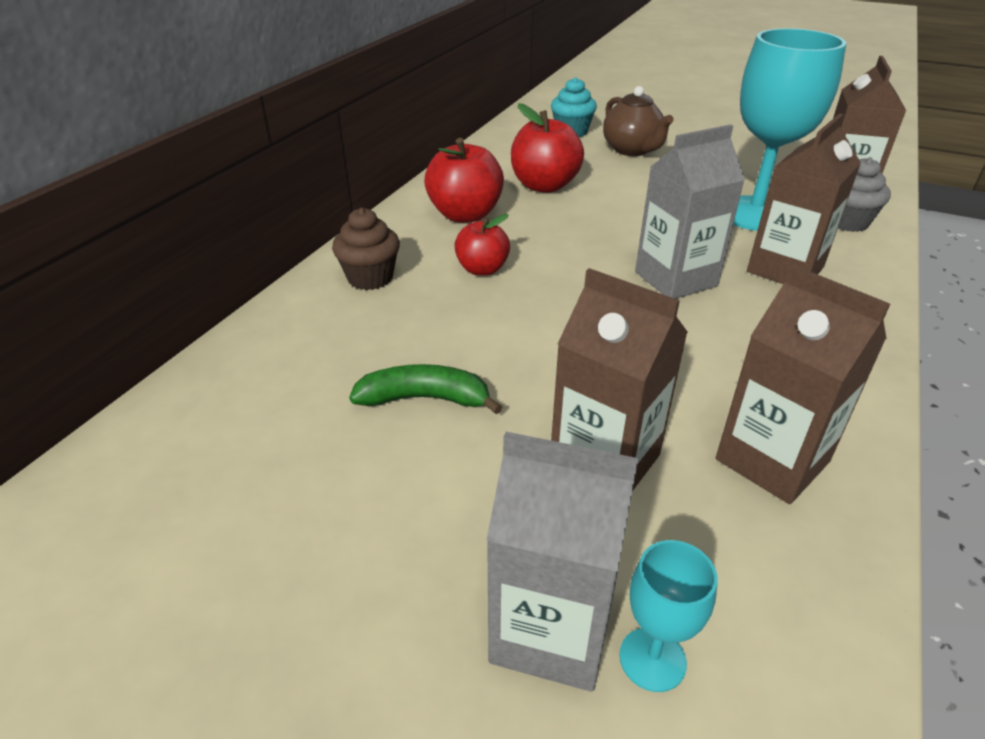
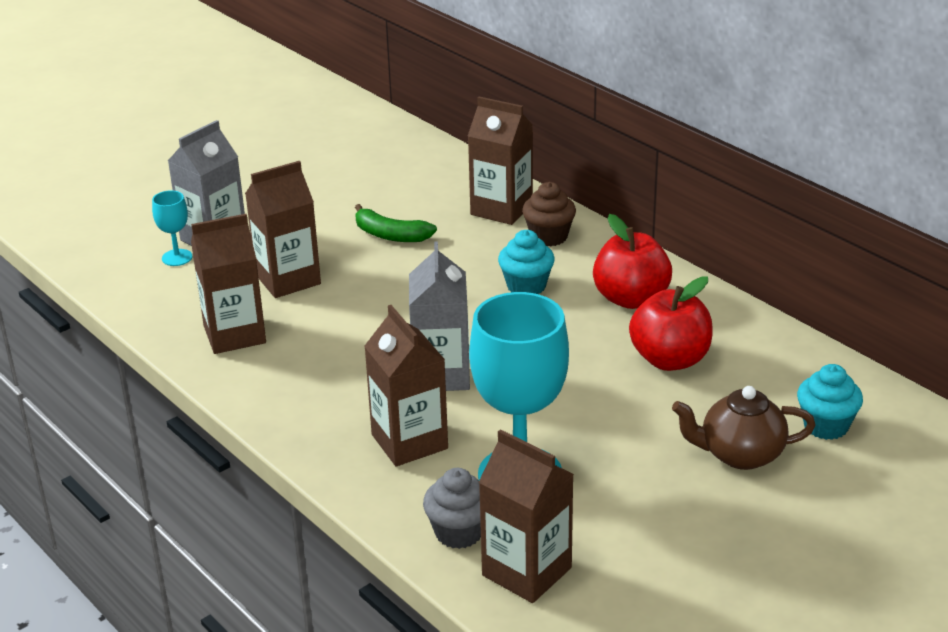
camera: 115 degrees right, 5 degrees down
green banana [349,364,502,414] -> green banana turned 90 degrees clockwise [355,204,437,242]
red apple [454,214,510,276] -> turquoise cupcake [498,230,555,294]
none -> brown carton [468,96,533,225]

